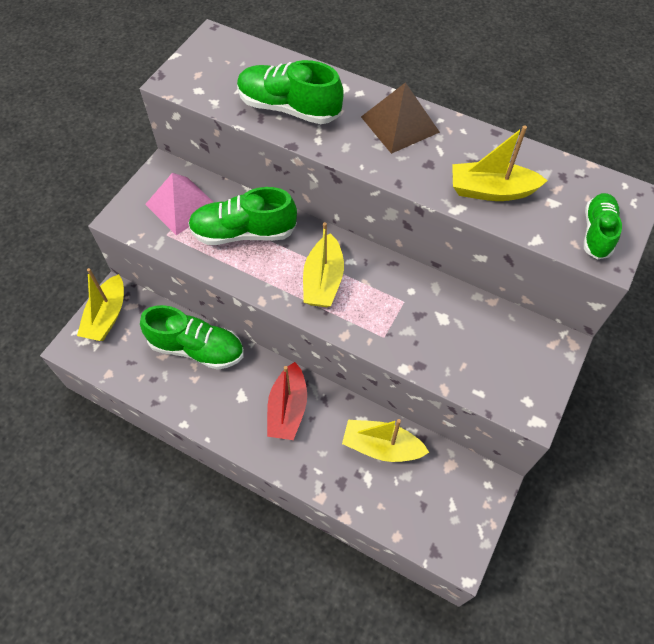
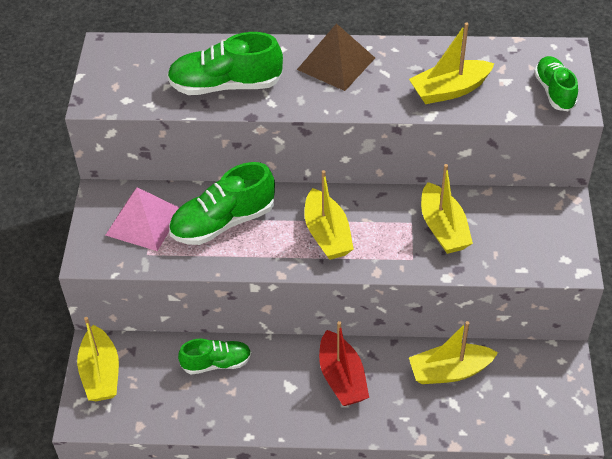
camera: 25 degrees left, 10 degrees down
green shoe [140,305,244,370] -> green shoe [178,339,252,375], size x0.63
none -> yellow boat [421,164,473,254]

